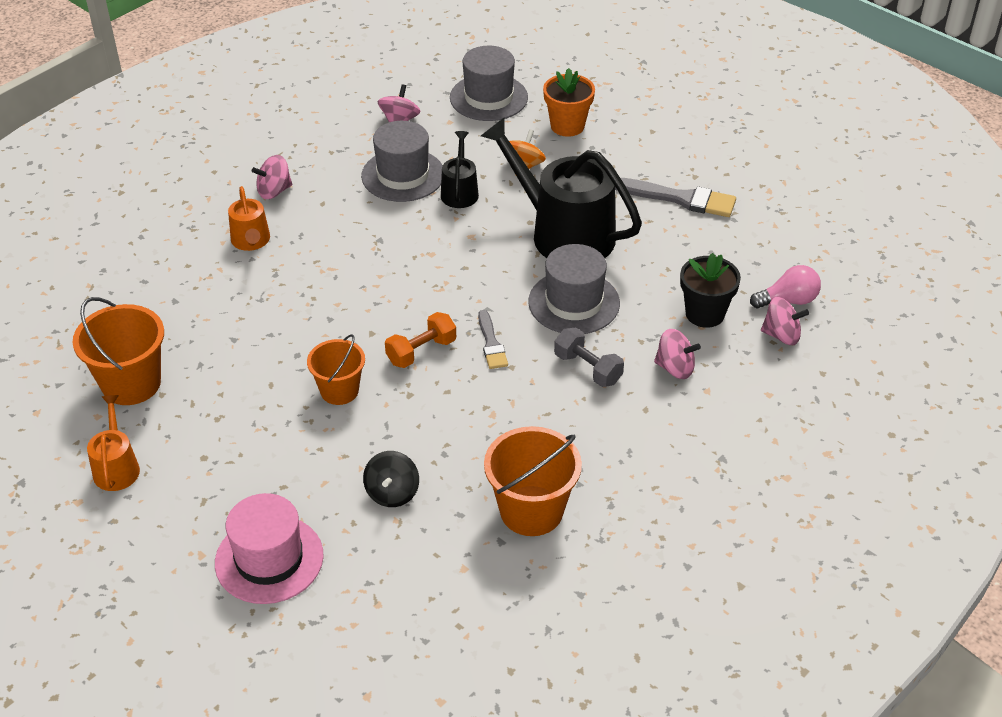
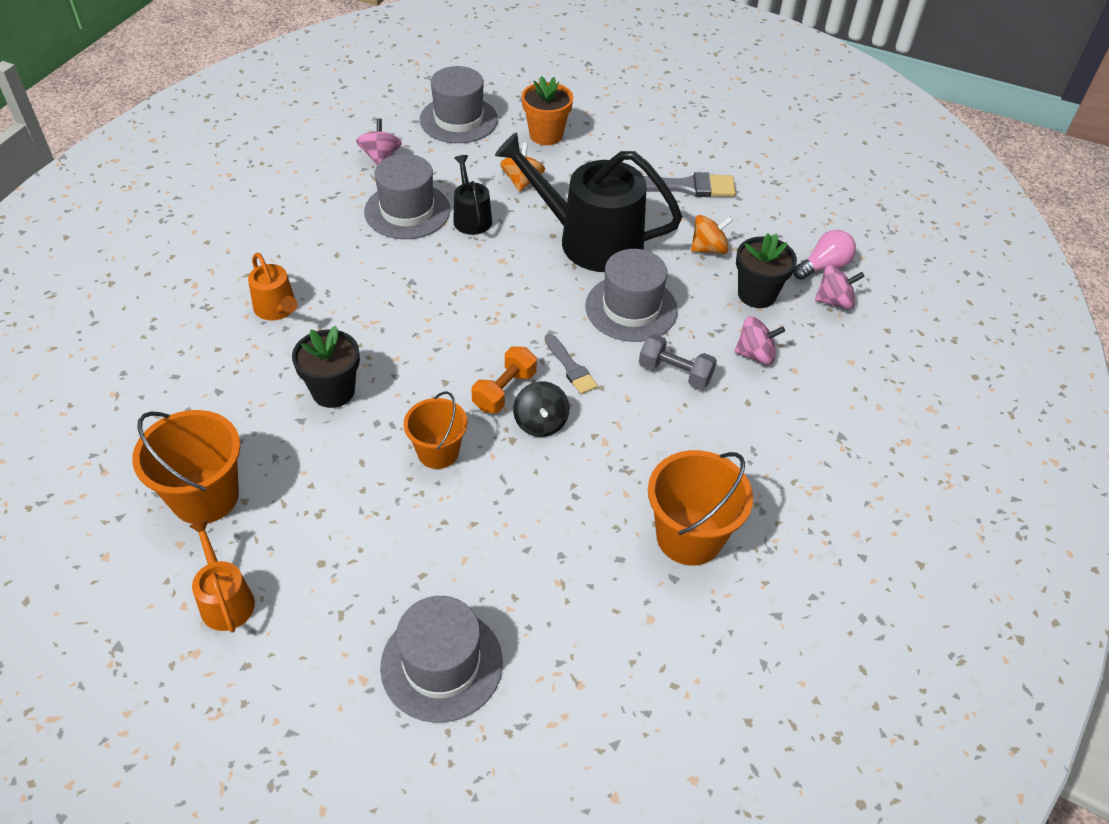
camera: 20 degrees left, 5 degrees up
pink hat [215,493,324,604] -> grey hat [380,596,503,723]
pink spinning top [252,155,292,199] -> none
black spinning top [363,451,419,507] -> black spinning top moved to [513,381,569,437]
none -> black flower pot [292,326,360,408]
none -> orange spinning top [691,215,733,254]

